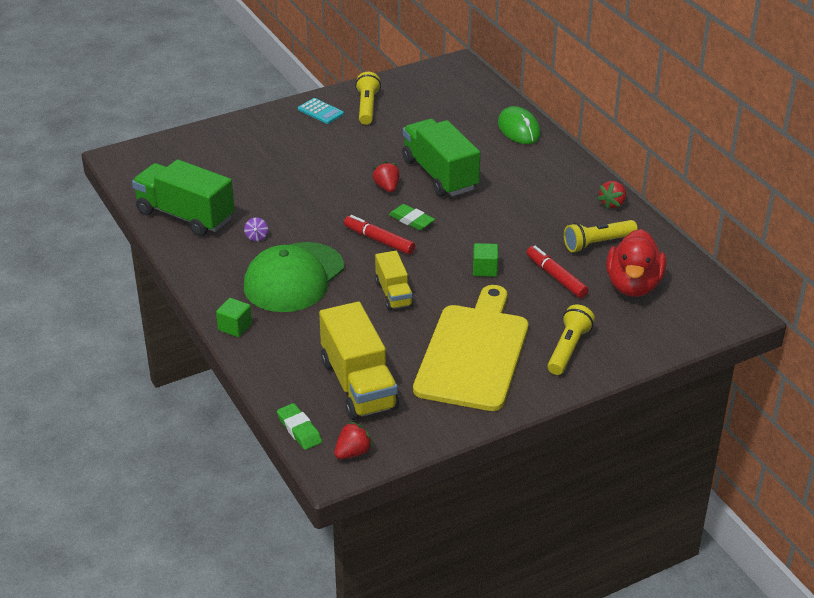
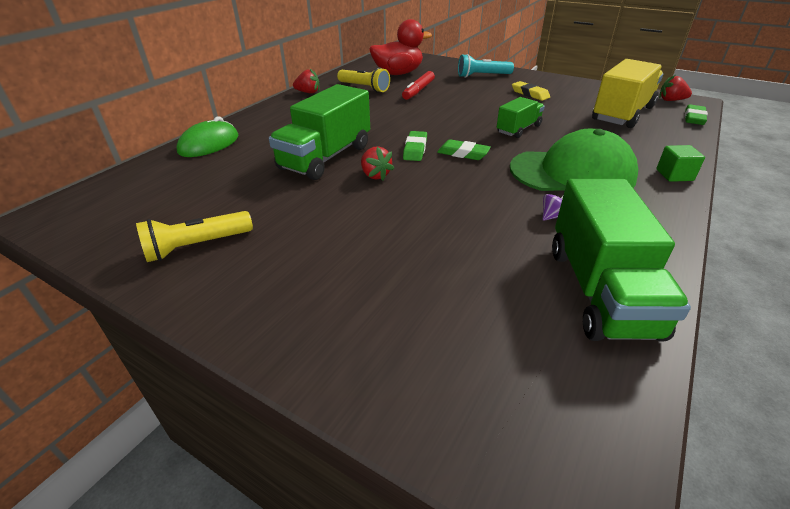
camera: 120 degrees left, 0 degrees up
turquoise calculator [298,98,344,124] -> none
red marker [344,215,415,255] -> green eraser [437,139,491,160]
red strawberry [372,161,400,192] -> red strawberry turned 75 degrees counterclockwise [361,146,394,180]
yellow truck [375,251,414,311] -> green truck [497,97,545,138]
yellow cutting board [413,285,528,411] -> yellow eraser [512,81,550,101]
green cube [473,243,498,277] -> none
yellow flashlight [548,305,595,375] -> turquoise flashlight [458,54,514,78]

